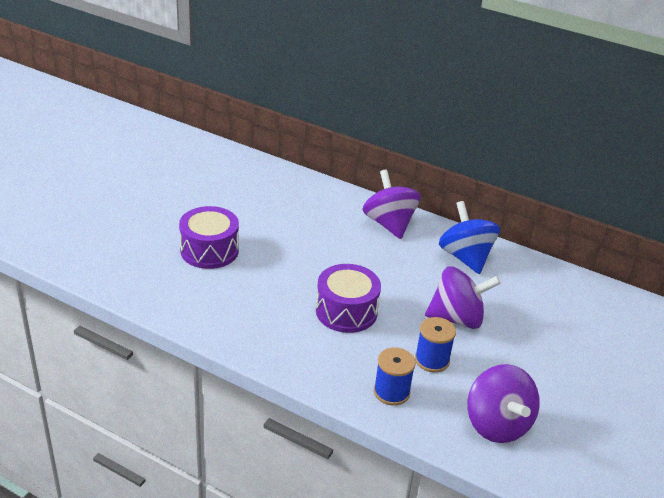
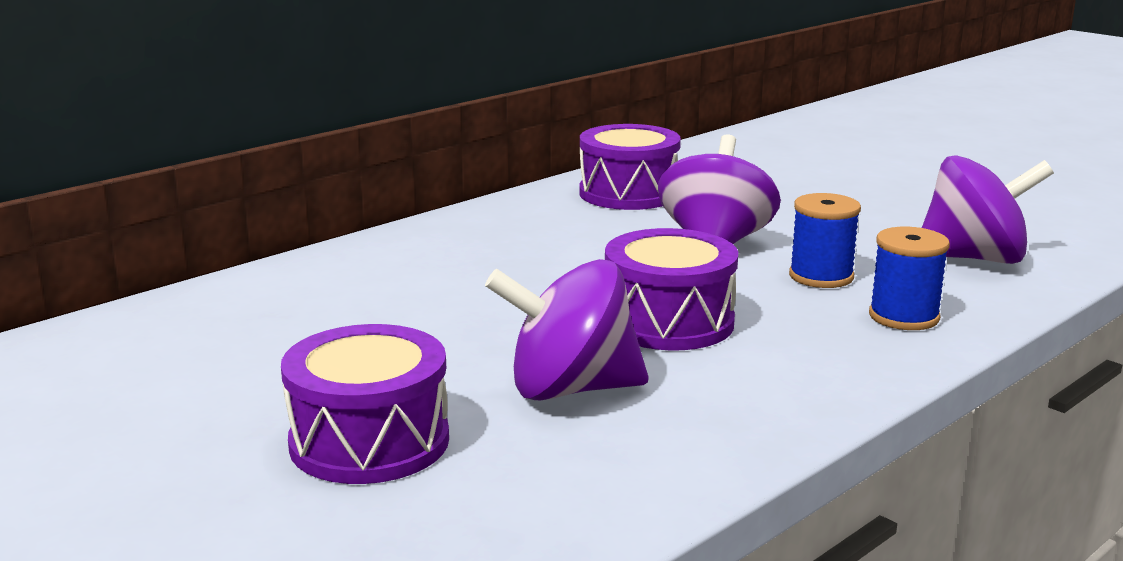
camera: 70 degrees left, 15 degrees down
purple spinning top [363,169,421,239] -> purple spinning top moved to [485,259,649,400]
blue spinning top [439,201,500,274] -> none
none -> purple drum [579,124,681,210]

